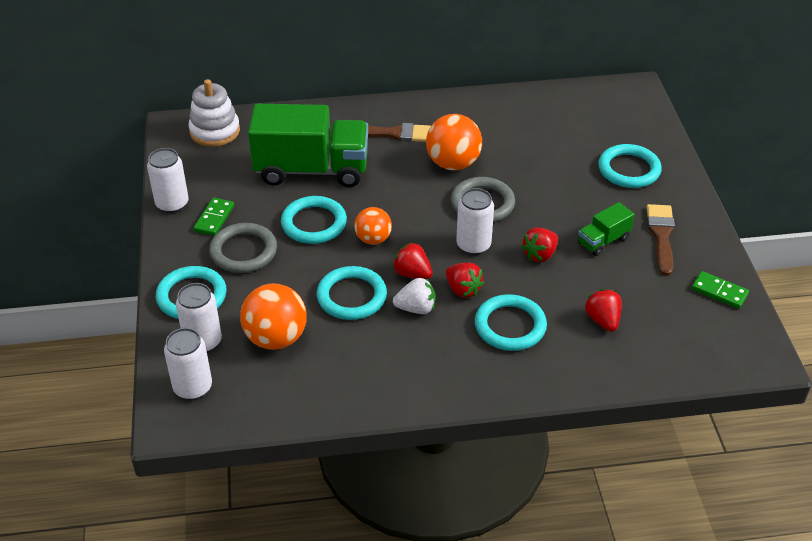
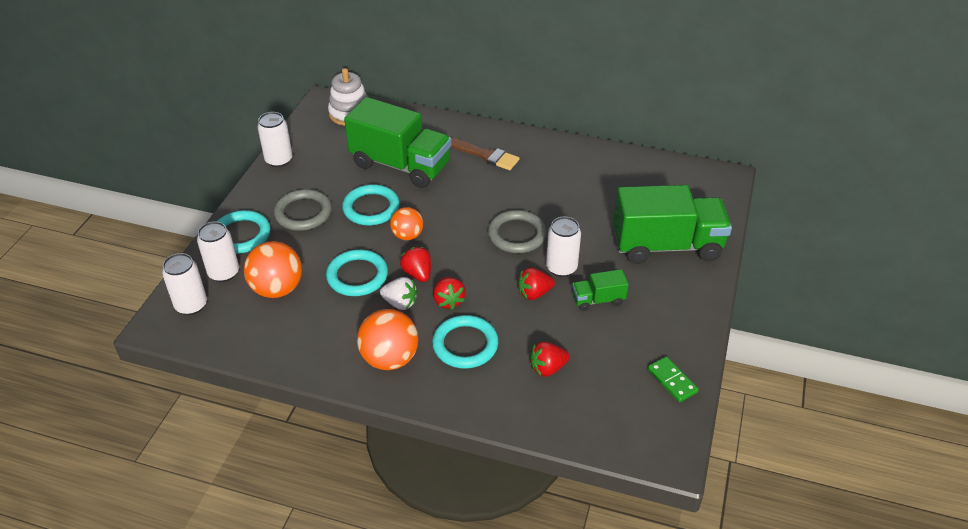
camera: 25 degrees right, 0 degrees up
green domino [193,198,234,236] -> none
orange ball [426,114,482,170] -> orange ball moved to [357,309,418,370]
white can [456,188,494,255] -> white can moved to [546,216,581,277]
red strawberry [585,289,622,332] -> red strawberry turned 120 degrees counterclockwise [529,341,570,377]
turquoise ring [598,144,662,188] -> green truck [613,185,732,264]
brown brush [646,204,675,276] -> none

